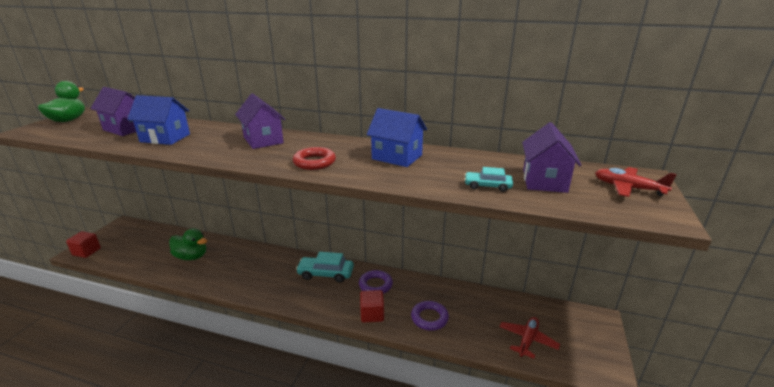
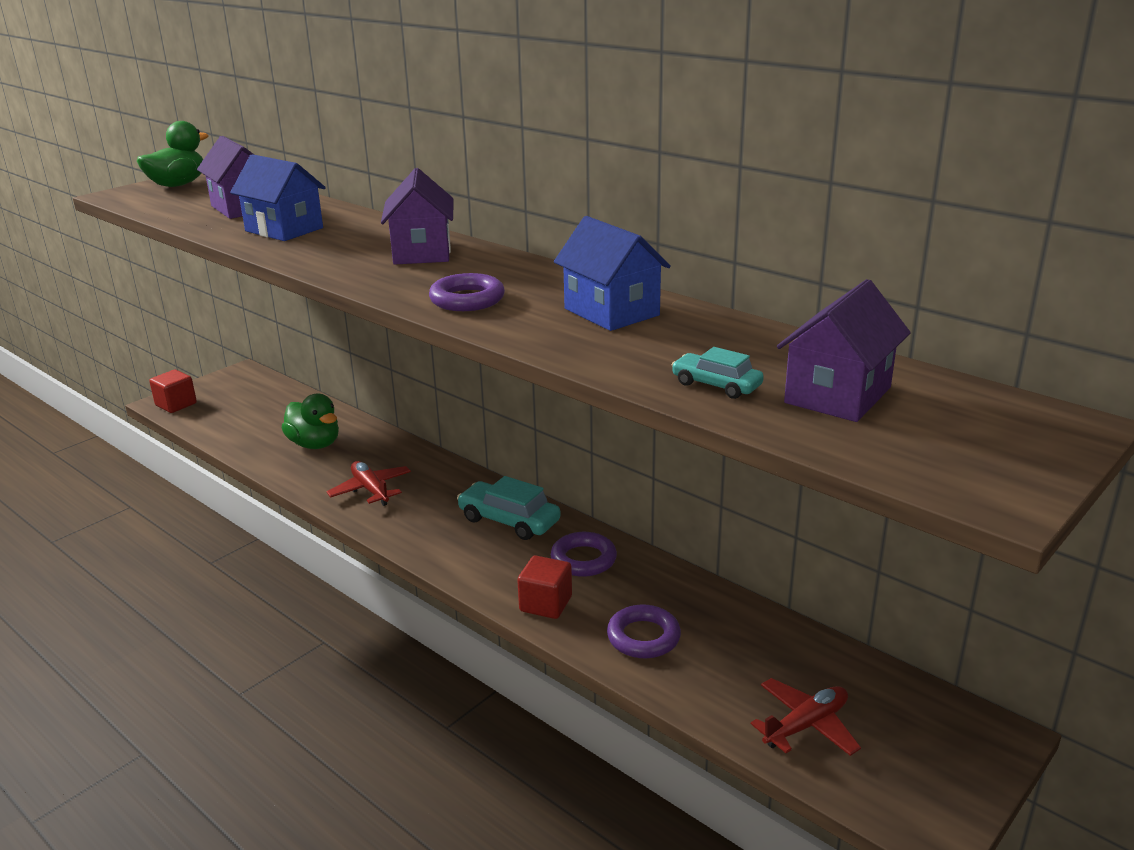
camera: 25 degrees right, 0 degrees up
red ring [293,147,336,170] -> purple ring [429,273,505,311]
red plane [595,167,677,197] -> red plane moved to [327,461,411,506]

